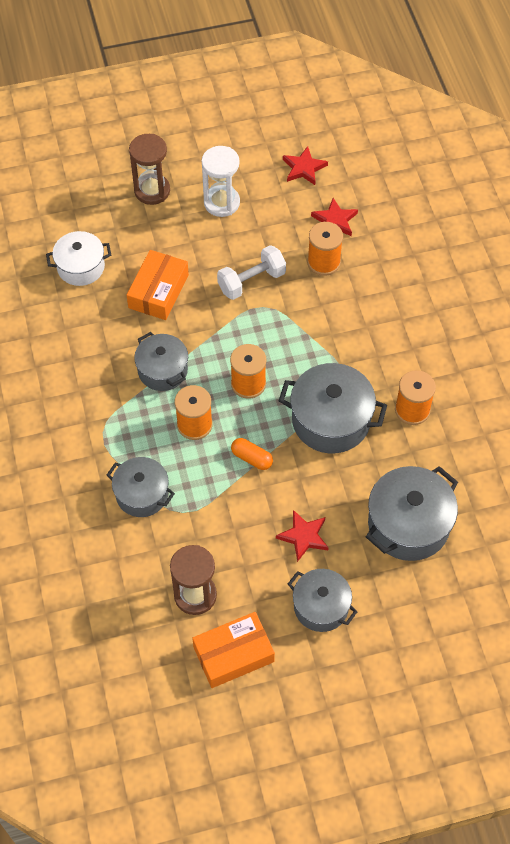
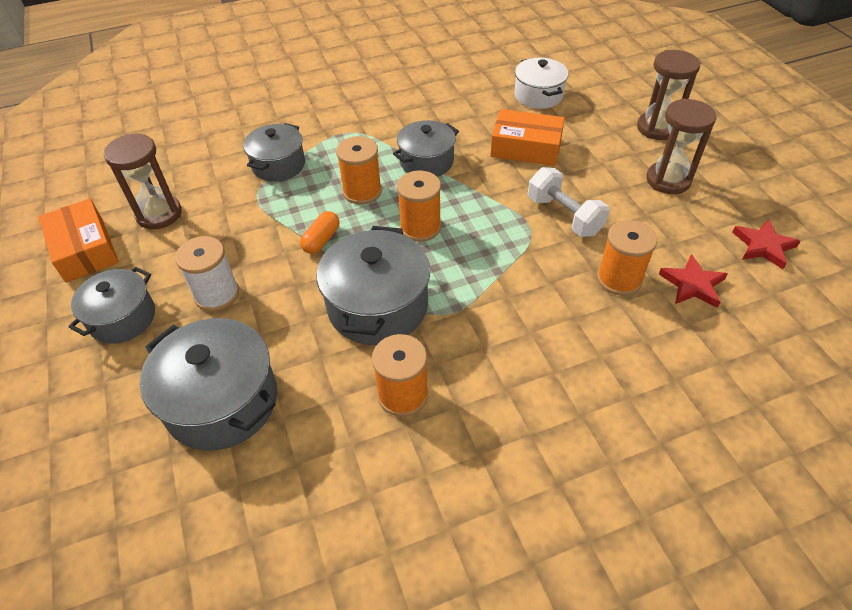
camera: 85 degrees right, 10 degrees down
white hourglass [202,146,240,217] -> brown hourglass [646,99,717,194]
red star [276,510,329,562] -> white spool [175,236,239,312]

